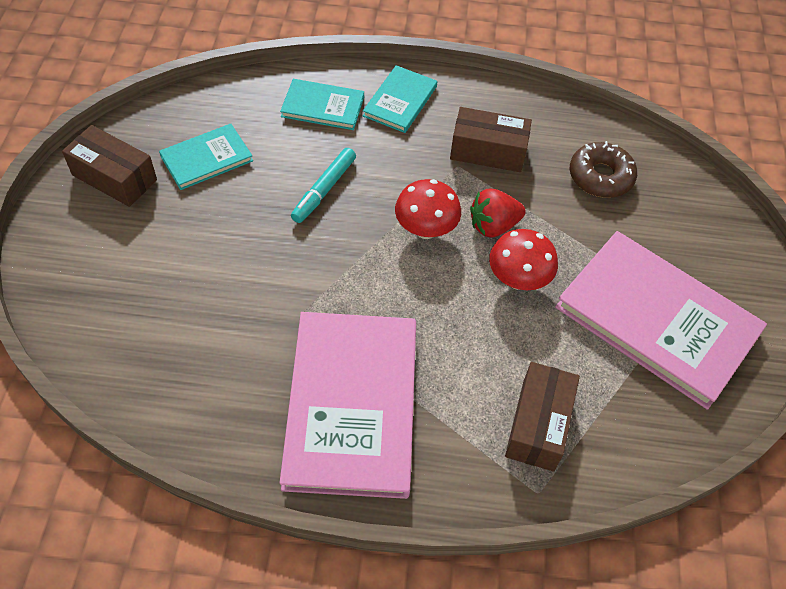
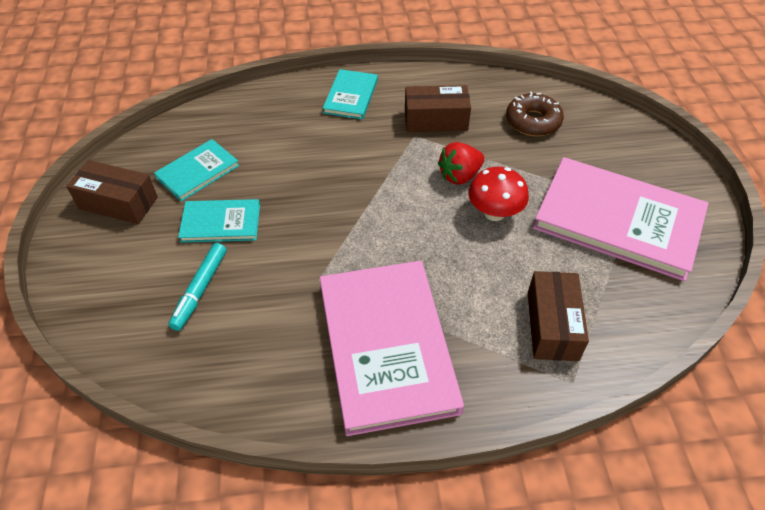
camera: 10 degrees left, 5 degrees down
turquoise book [280,79,364,130] -> turquoise book moved to [178,199,260,243]
turquoise marker [291,148,356,223] -> turquoise marker moved to [168,243,226,331]
red mushroom [395,179,461,239] -> none

